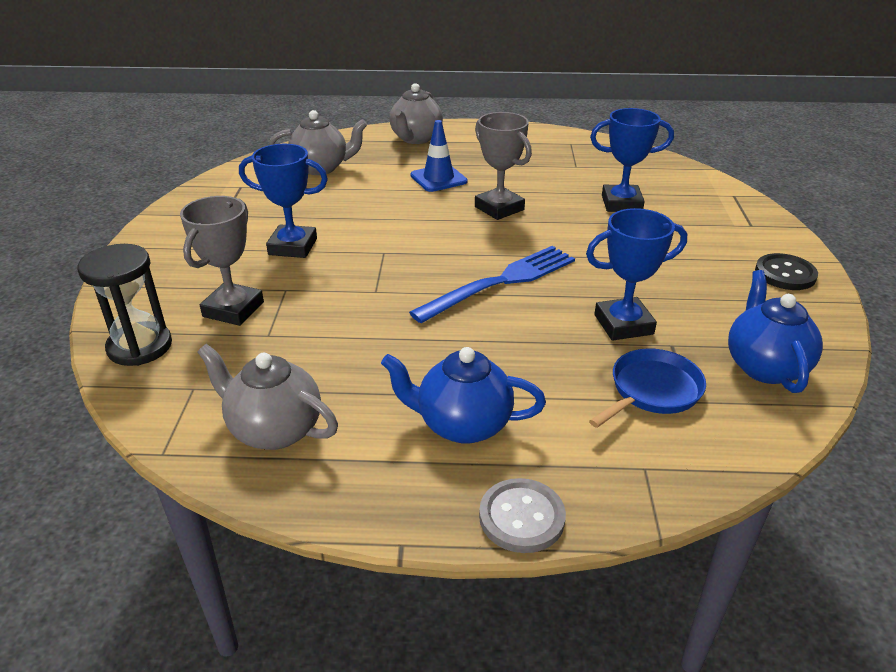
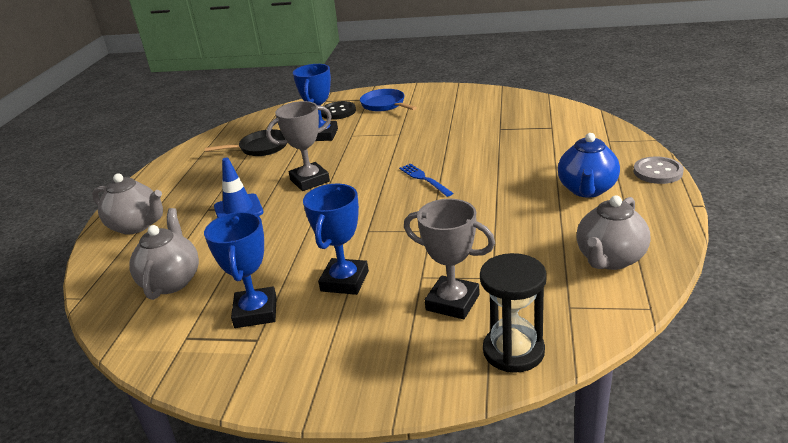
camera: 80 degrees left, 5 degrees down
blue fork [409,246,575,323] -> blue fork [399,163,453,197], size x0.55
blue trophy [586,208,687,341] -> blue trophy moved to [204,212,277,328]
blue pan [589,348,706,428] -> blue pan moved to [360,89,417,112]
blue teapot [728,270,823,393] -> none
black button [755,253,818,290] -> black button moved to [321,101,356,120]
none -> black pan [205,129,287,156]

